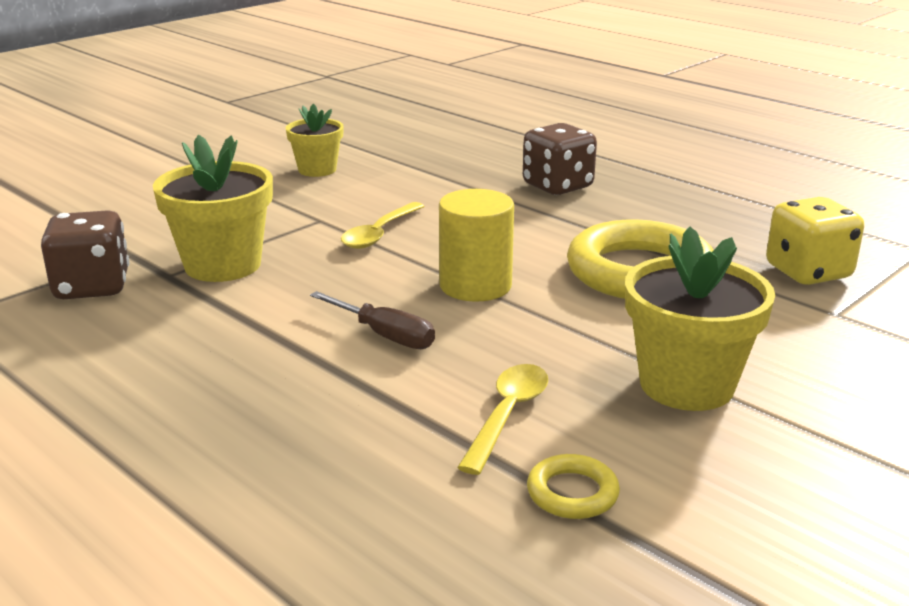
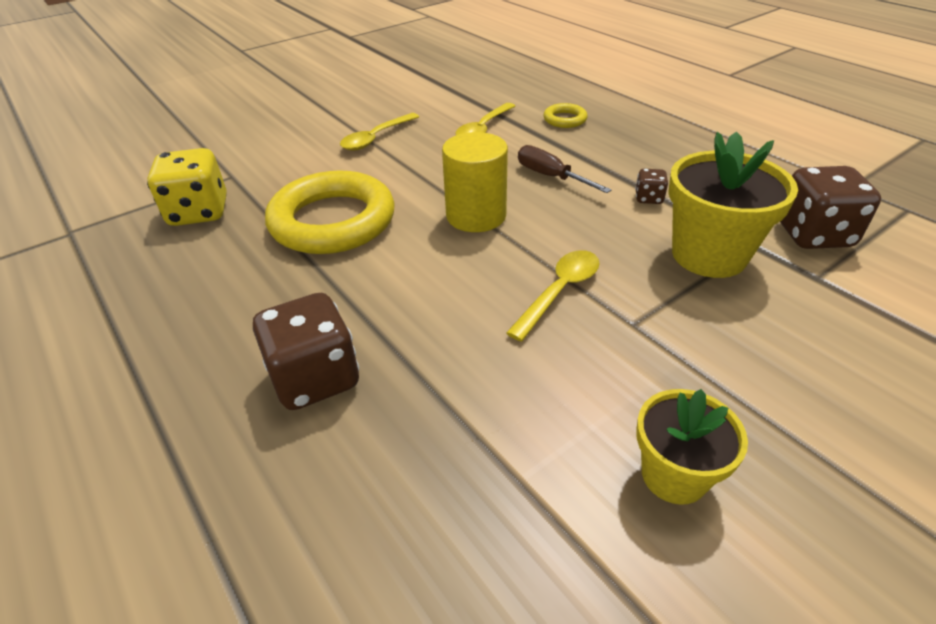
camera: 170 degrees left, 15 degrees up
yellow ring [527,454,620,519] -> yellow ring moved to [543,103,588,128]
yellow flower pot [625,226,775,411] -> yellow spoon [340,113,419,150]
none -> brown dice [635,169,668,204]

